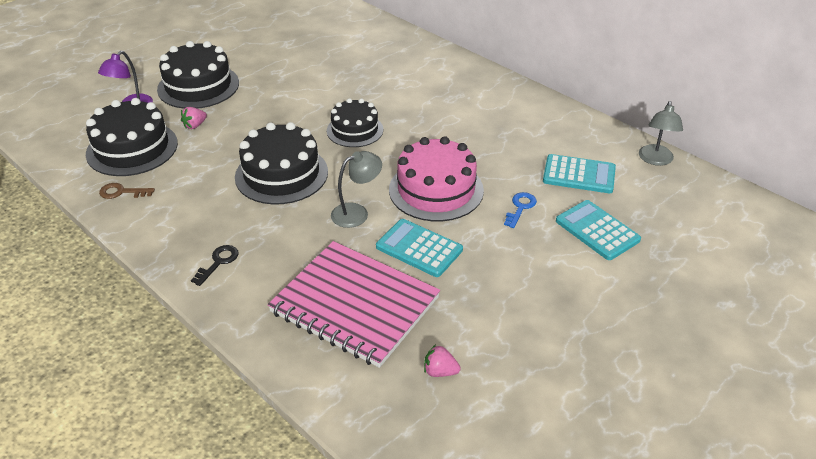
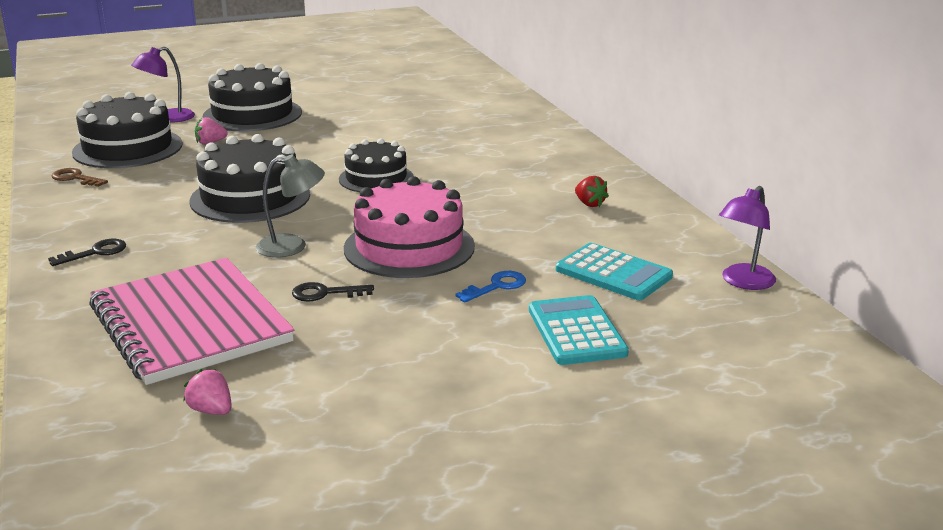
camera: 25 degrees right, 15 degrees down
turquoise calculator [376,219,463,277] -> black key [292,282,374,302]
grey lamp [639,101,683,166] -> purple lamp [719,186,776,290]
none -> red strawberry [575,176,609,207]

